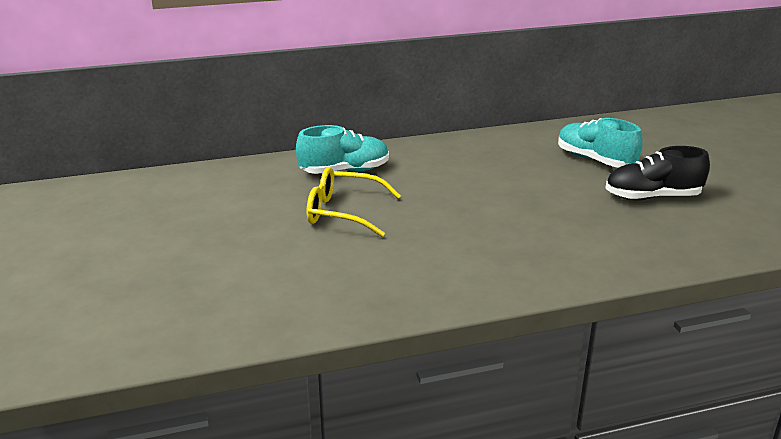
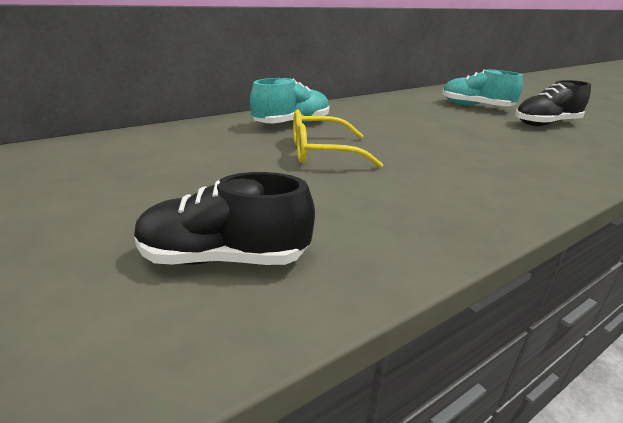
camera: 20 degrees left, 0 degrees up
none -> black shoe [134,172,315,265]

